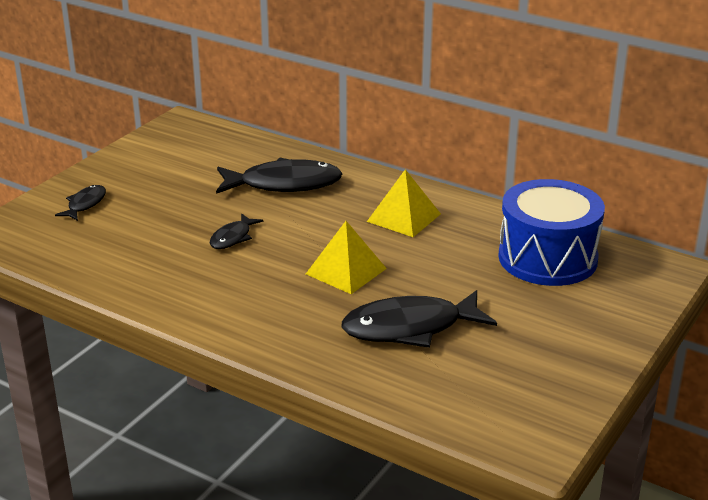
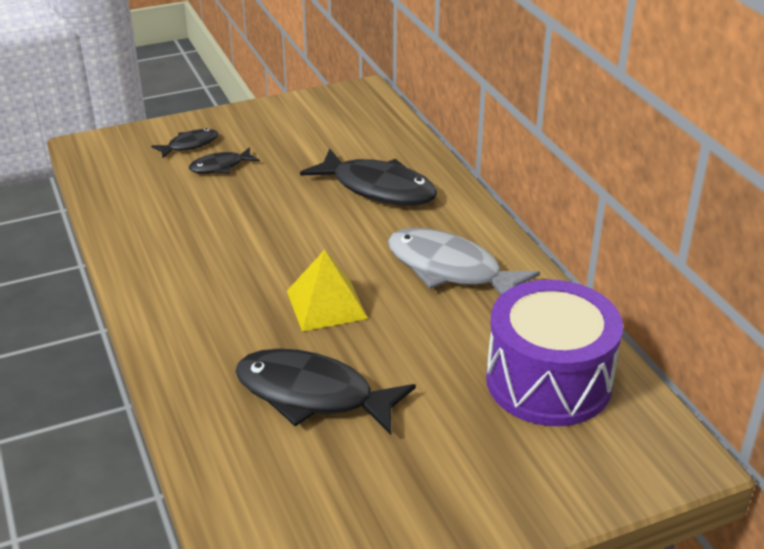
camera: 35 degrees right, 5 degrees up
black fish [210,213,263,249] -> black fish moved to [189,147,259,173]
yellow pyramid [367,169,441,237] -> grey fish [388,228,540,295]
blue drum [498,179,605,286] -> purple drum [486,280,623,426]

